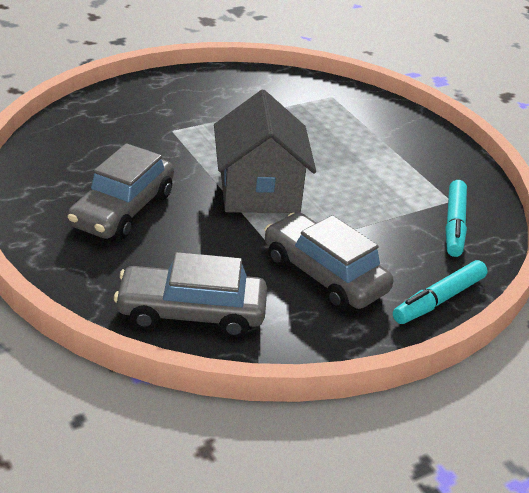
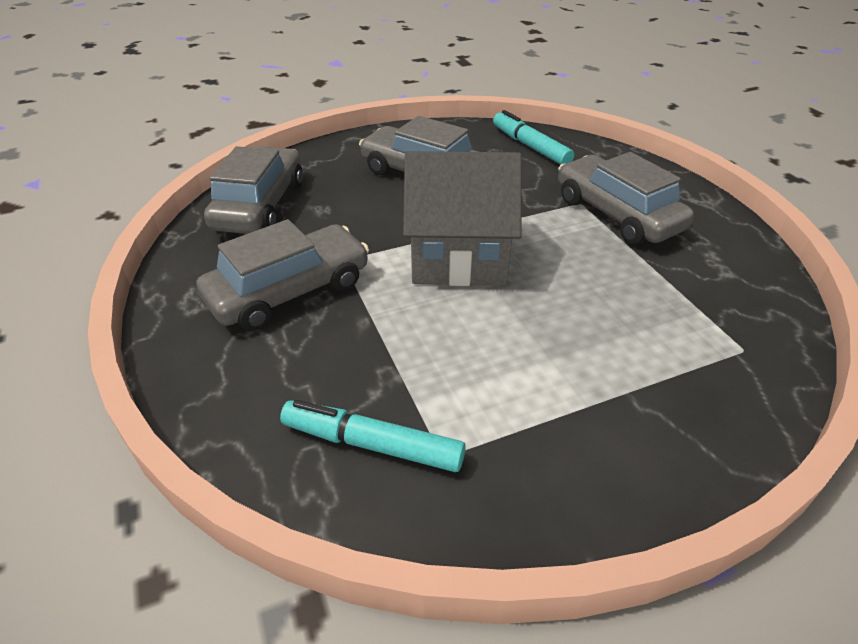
camera: 100 degrees right, 5 degrees up
turquoise marker [393,260,488,324] -> turquoise marker moved to [493,110,574,165]
none -> grey car [558,152,694,245]

